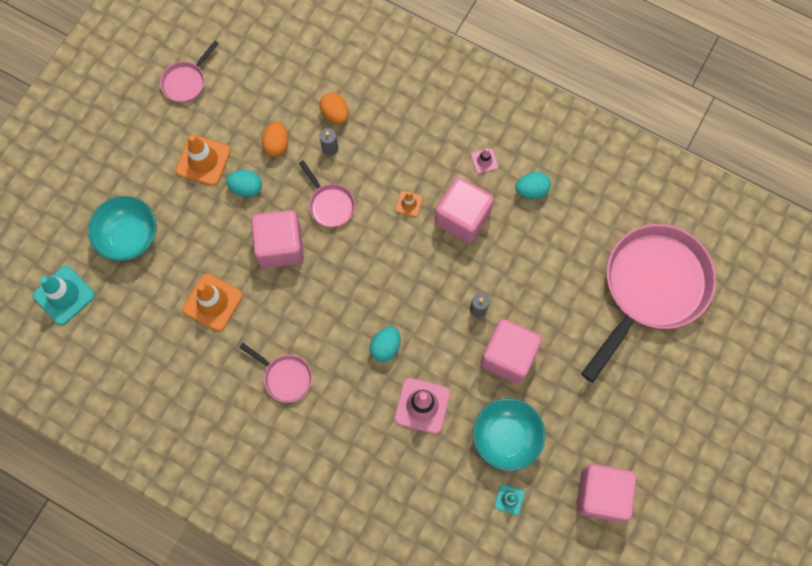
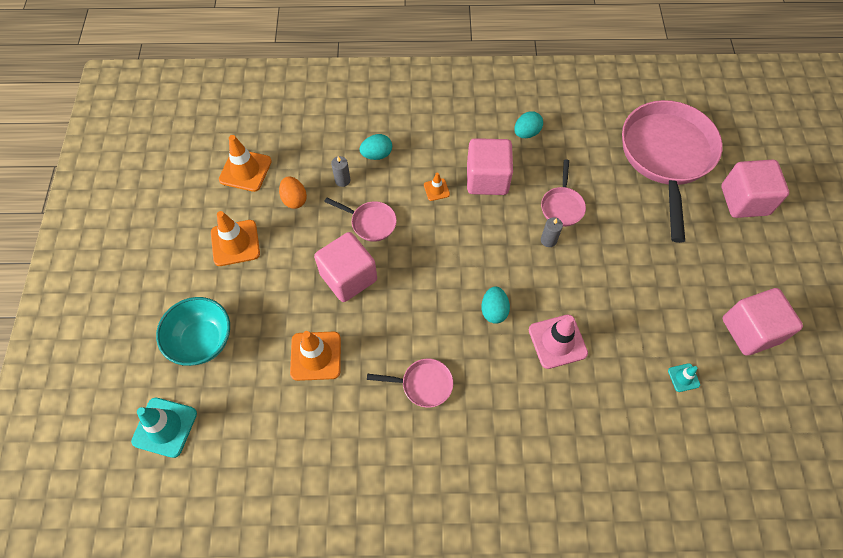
camera: 30 degrees left, 10 degrees down
pink pan [160,41,219,103] -> pink pan moved to [541,159,586,227]
turquoise egg [226,170,262,197] -> turquoise egg moved to [359,134,392,160]
orange egg [319,93,349,124] -> none
pink traffic cone [471,148,498,174] -> none
turquoise bowl [473,398,546,471] -> none
pink cube [481,319,542,383] -> pink cube moved to [721,159,789,218]
none -> orange traffic cone [219,135,272,192]

